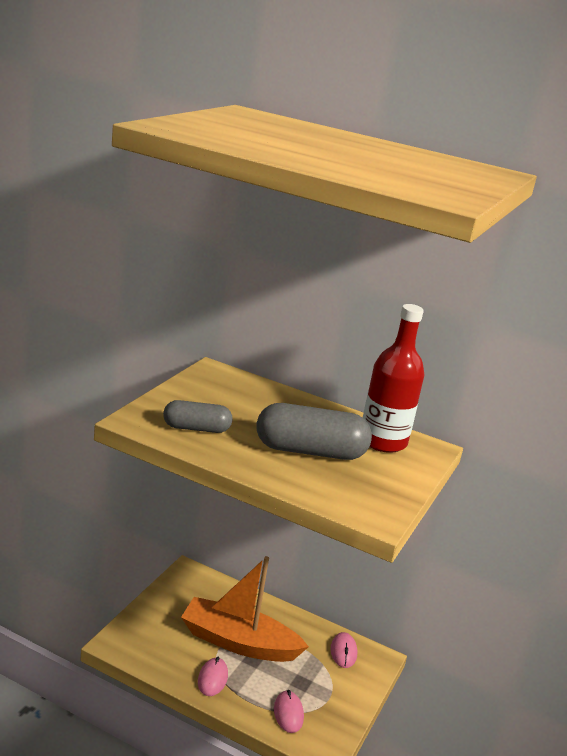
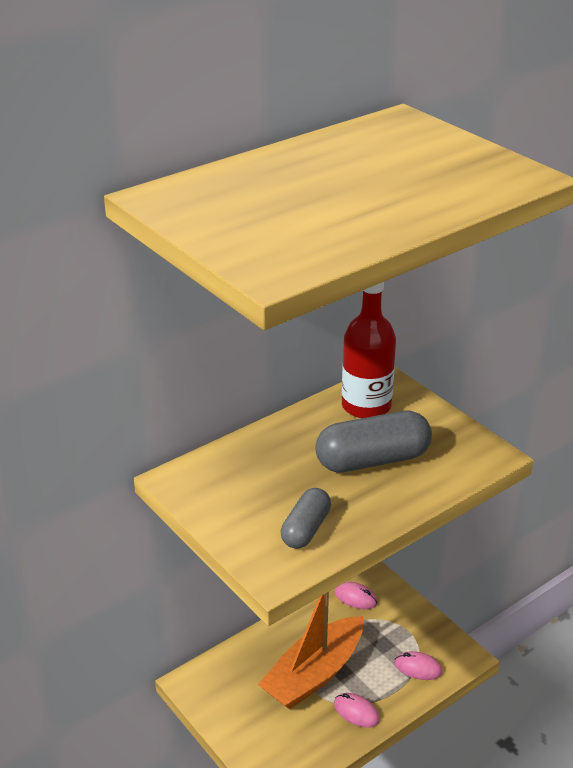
camera: 60 degrees left, 10 degrees up
grey capsule [257,403,372,460] -> grey capsule turned 45 degrees clockwise [315,411,432,473]

